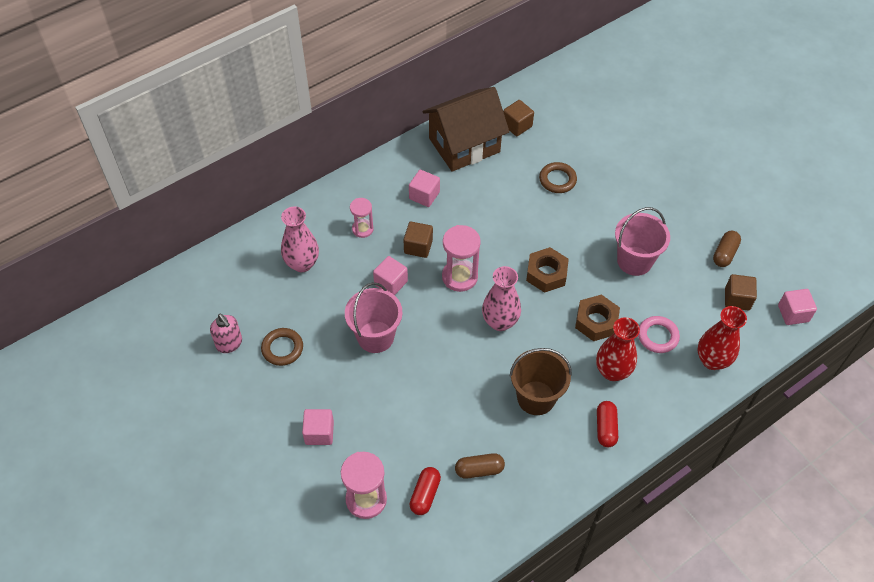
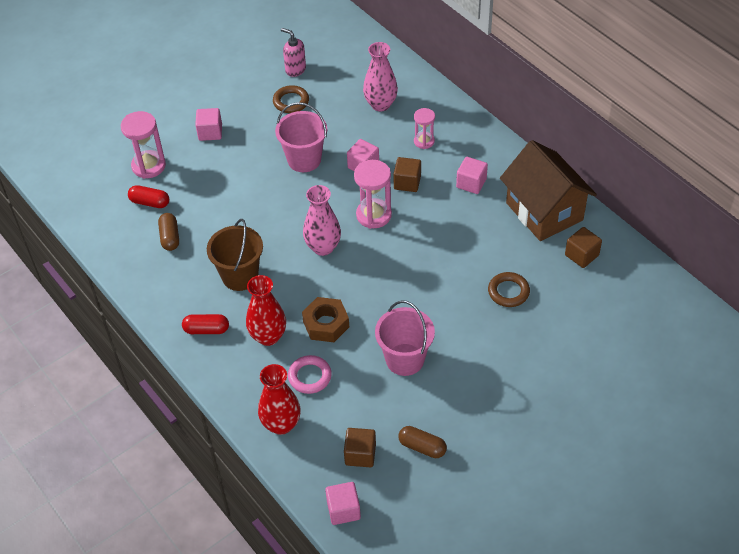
camera: 90 degrees right, 5 degrees down
pink soap dispenser [210,314,242,353] -> pink soap dispenser turned 75 degrees clockwise [281,28,306,77]
brown nut [526,247,569,293] -> none

